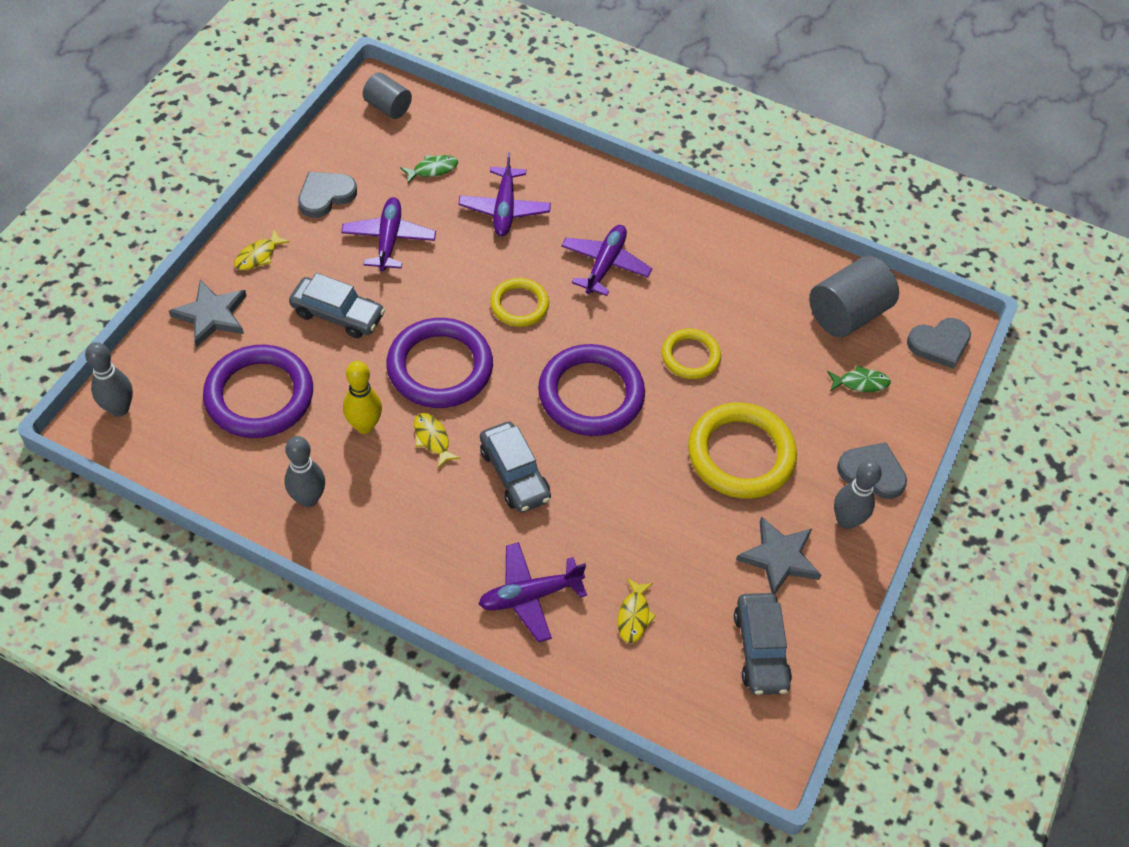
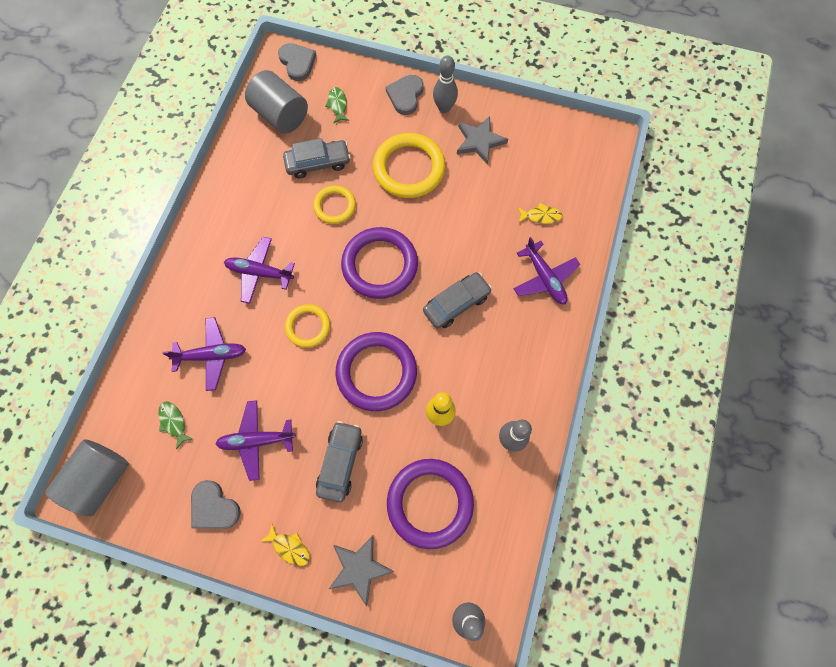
camera: 95 degrees left, 15 degrees up
grey cylinder [363,72,412,119] -> grey cylinder [45,439,129,516], size x1.65
yellow fish [414,413,461,468] -> none
grey car [734,593,792,695] -> grey car moved to [283,138,351,178]

